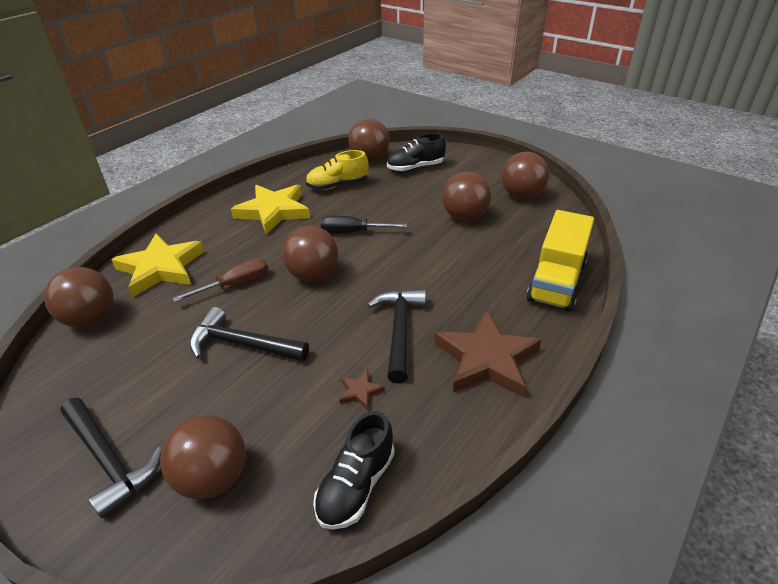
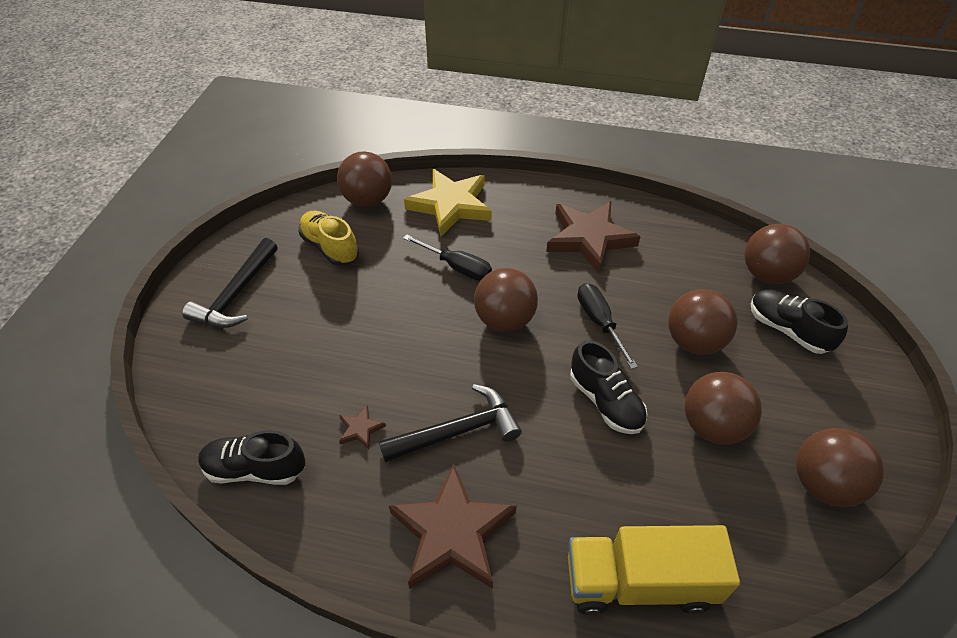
camera: 65 degrees right, 10 degrees up
brown ball [160,415,246,499] -> brown ball moved to [668,289,738,355]
brown screwdriver [172,258,268,302] -> black screwdriver [403,234,492,281]
black hammer [189,307,309,362] -> none
yellow star [231,185,310,235] -> brown star [546,201,641,273]
yellow shoe [305,150,369,190] -> yellow shoe moved to [299,211,359,266]
none -> black shoe [570,340,647,434]

